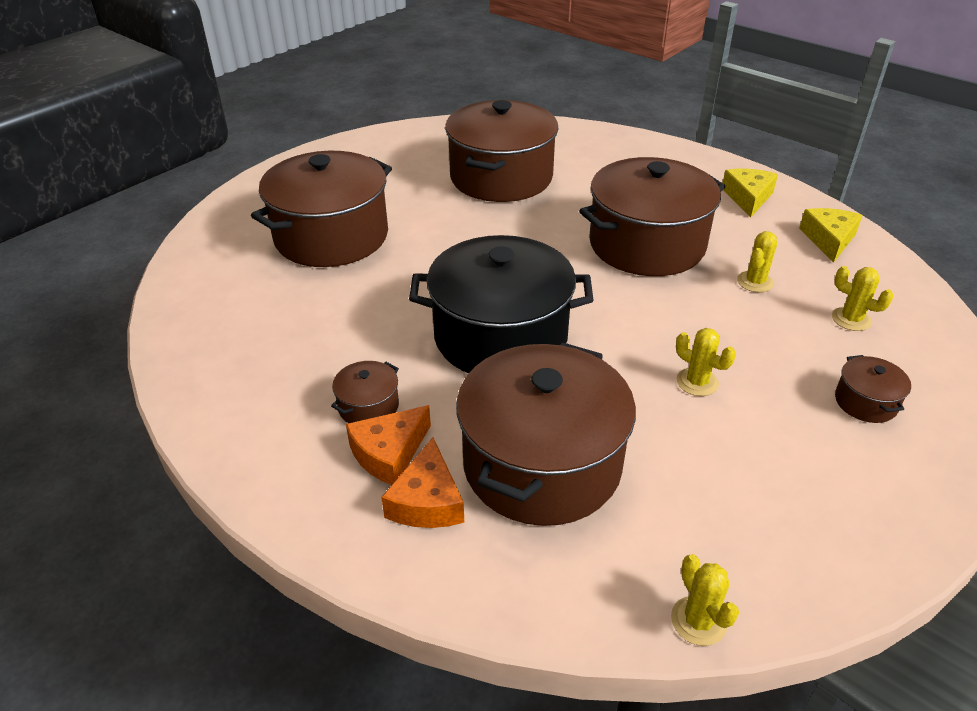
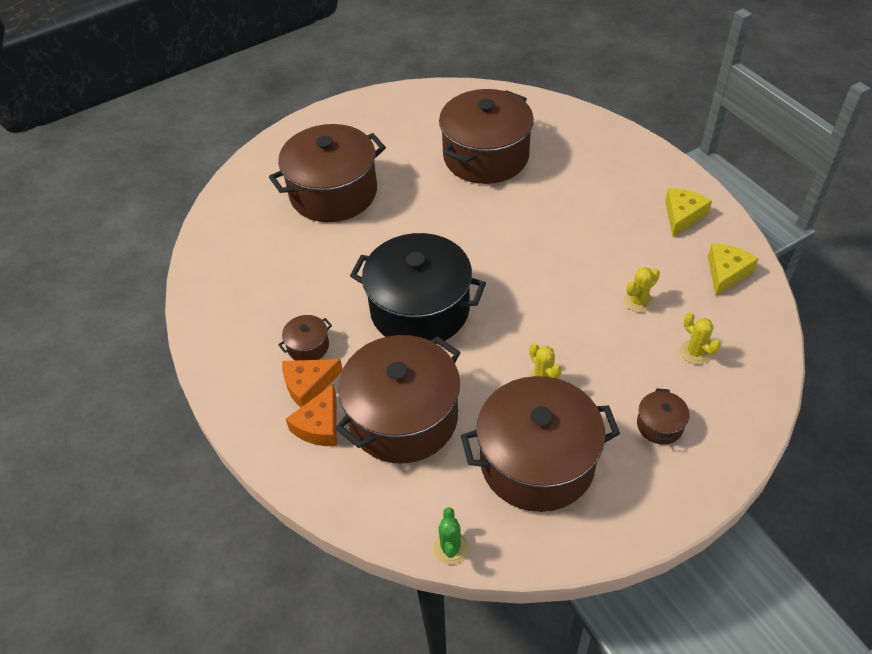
camera: 20 degrees right, 10 degrees up
brown pot [579,157,726,276] -> brown pot moved to [461,376,620,512]
yellow cactus [671,554,739,646] -> green cactus [433,508,469,565]

